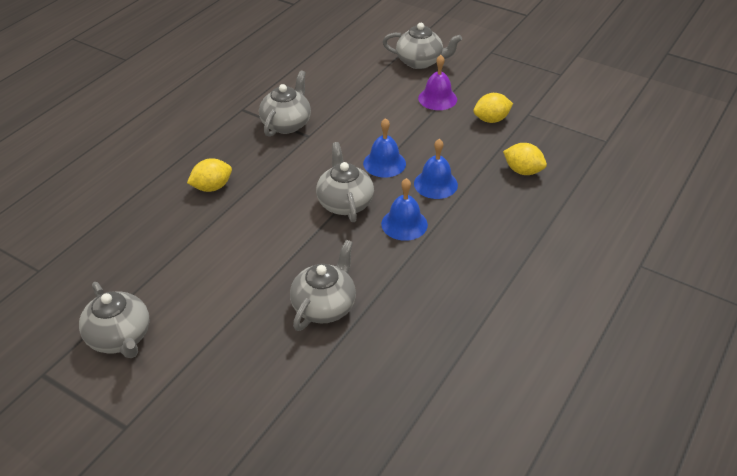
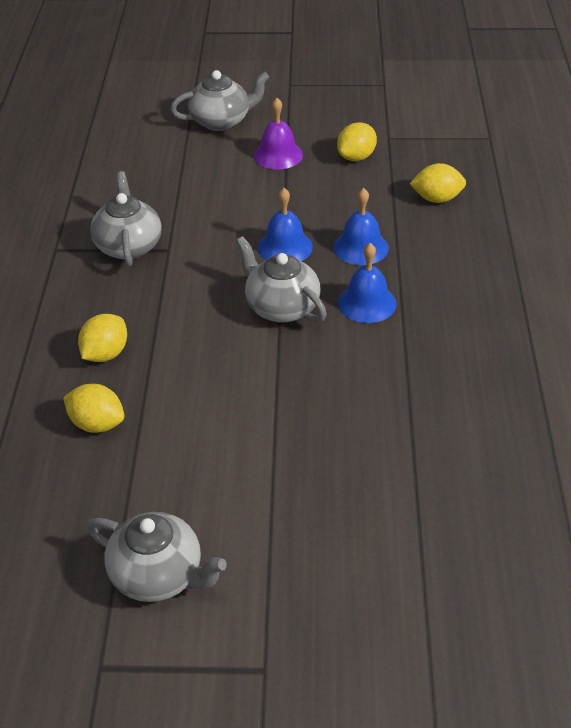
camera: 30 degrees left, 0 degrees up
grey teapot [290,240,356,331] -> none
none -> yellow lemon [63,384,124,433]

